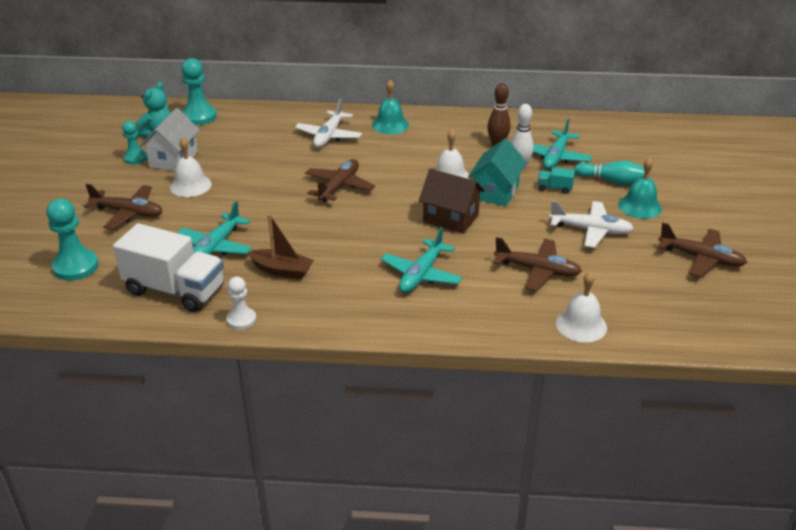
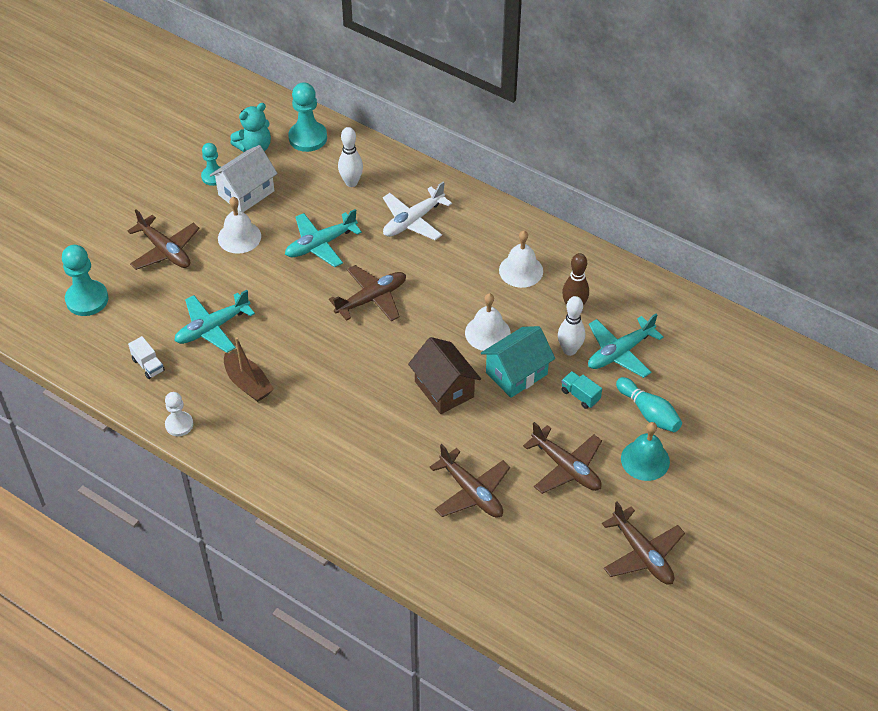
camera: 30 degrees right, 15 degrees up
white truck [113,223,224,312] -> white truck [128,336,165,379], size x0.41
turquoise bell [372,80,409,134] -> none
turquoise plane [381,227,463,293] -> turquoise plane moved to [285,209,362,267]
white plane [549,200,634,248] -> brown plane [523,422,602,494]
white bell [556,272,607,342] -> white bell moved to [499,231,543,288]
none -> white bowling pin [338,127,363,187]

